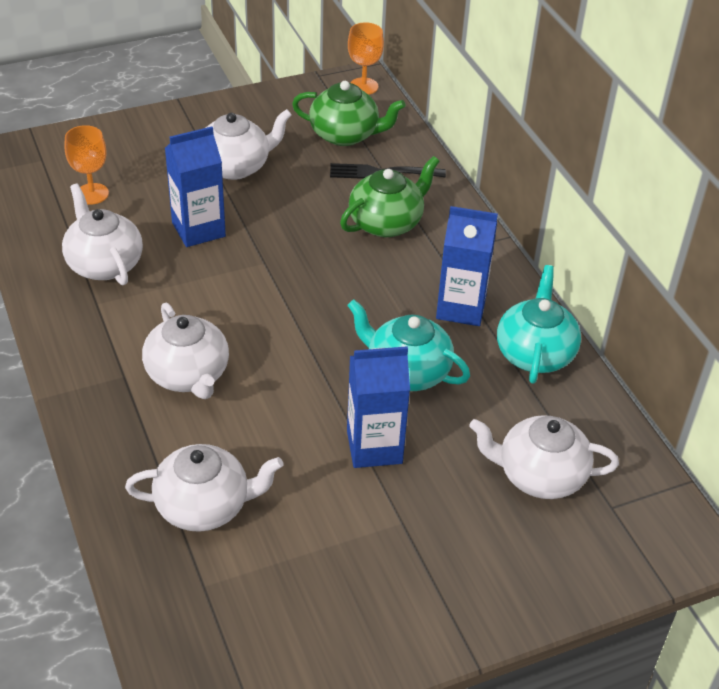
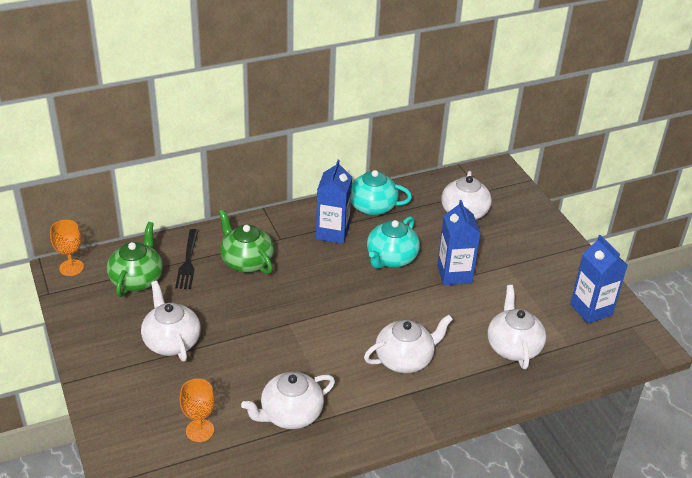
camera: 90 degrees left, 5 degrees down
blue carton [165,126,226,247] -> blue carton moved to [570,235,628,324]

